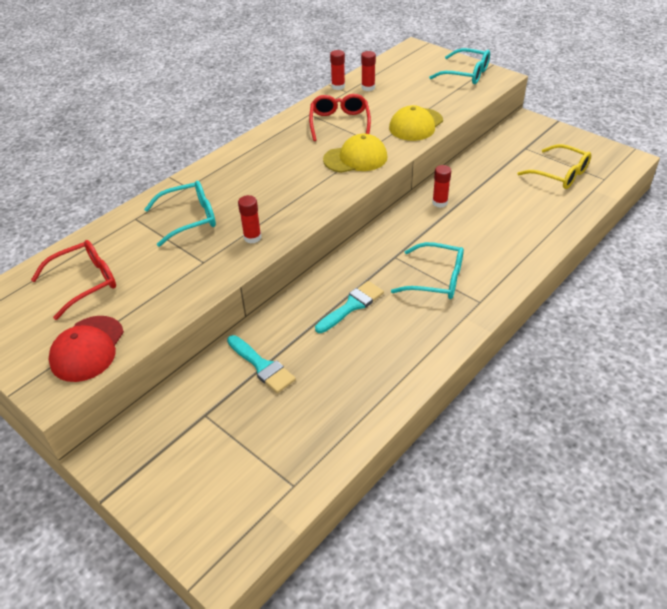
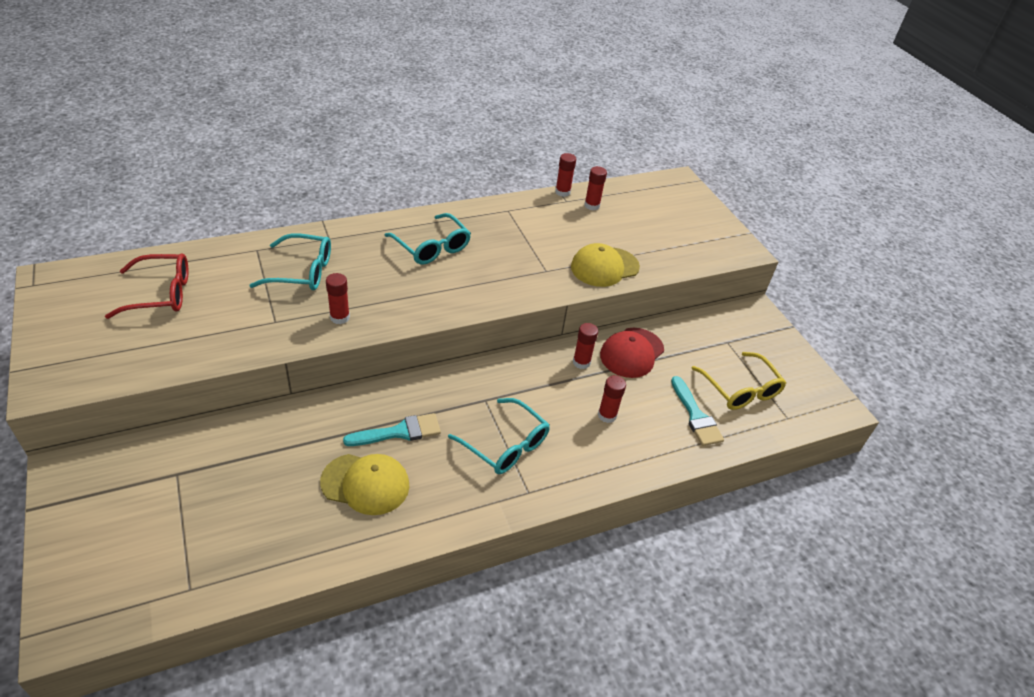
camera: 20 degrees right, 0 degrees up
red cap [49,316,124,382] -> red cap moved to [600,328,664,378]
turquoise brush [227,335,296,393] -> turquoise brush moved to [671,376,724,446]
red glasses [309,94,371,141] -> none
yellow cap [323,134,387,173] -> yellow cap moved to [320,454,409,515]
turquoise glasses [429,48,490,84] -> turquoise glasses moved to [384,213,471,265]
none -> red glue stick [598,375,626,423]

